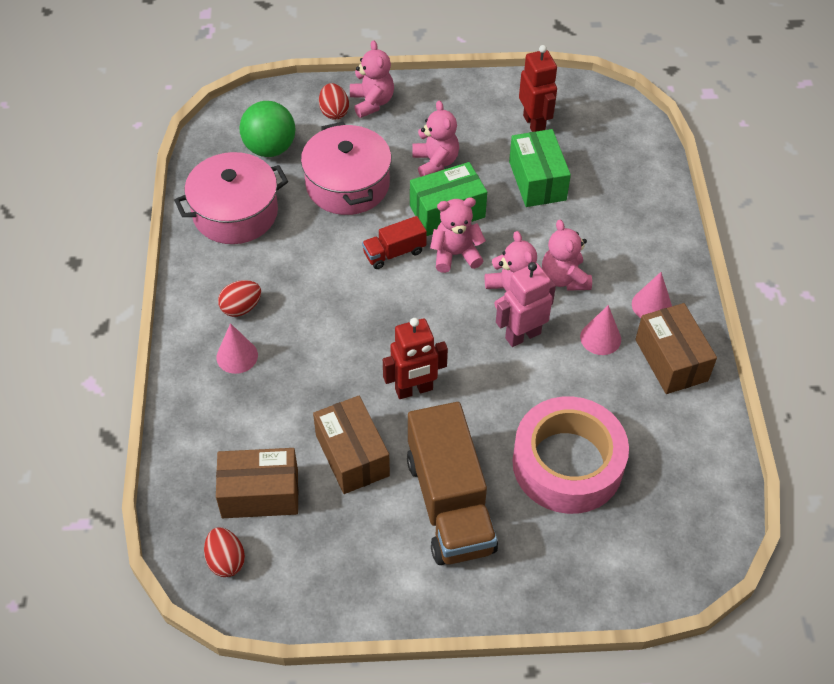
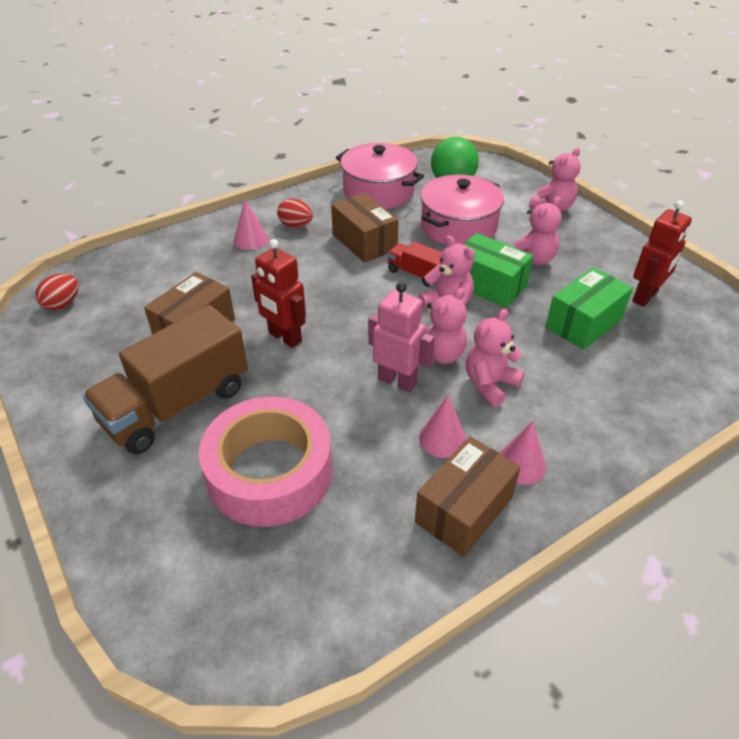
camera: 60 degrees right, 10 degrees down
brown box [216,448,298,518] -> brown box moved to [331,193,399,263]
red egg [319,83,349,120] -> none

